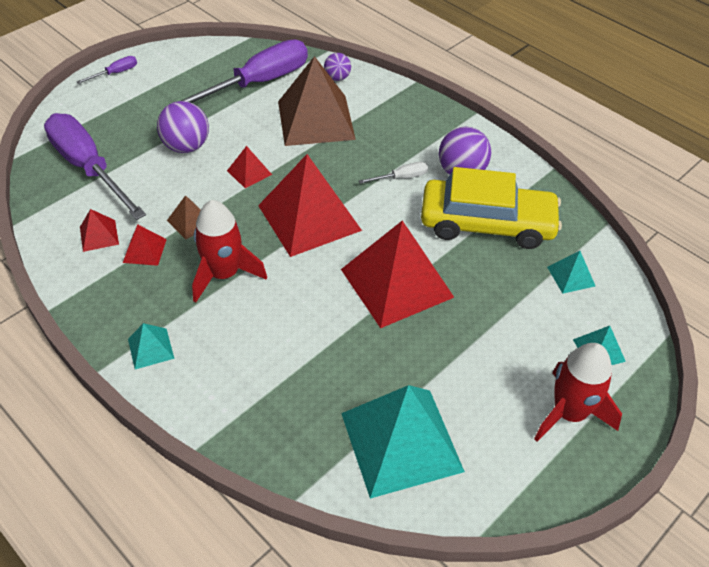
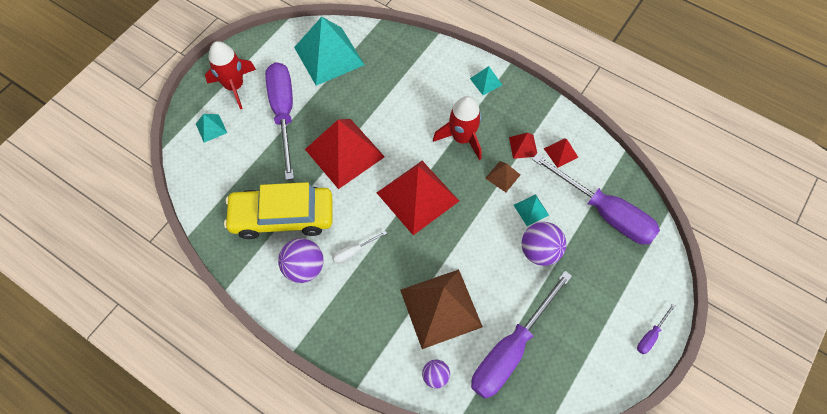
camera: 170 degrees right, 15 degrees up
red pyramid [227,146,272,188] -> none
turquoise pyramid [547,251,595,294] -> turquoise pyramid moved to [514,194,549,226]
none -> purple screwdriver [265,62,294,180]

